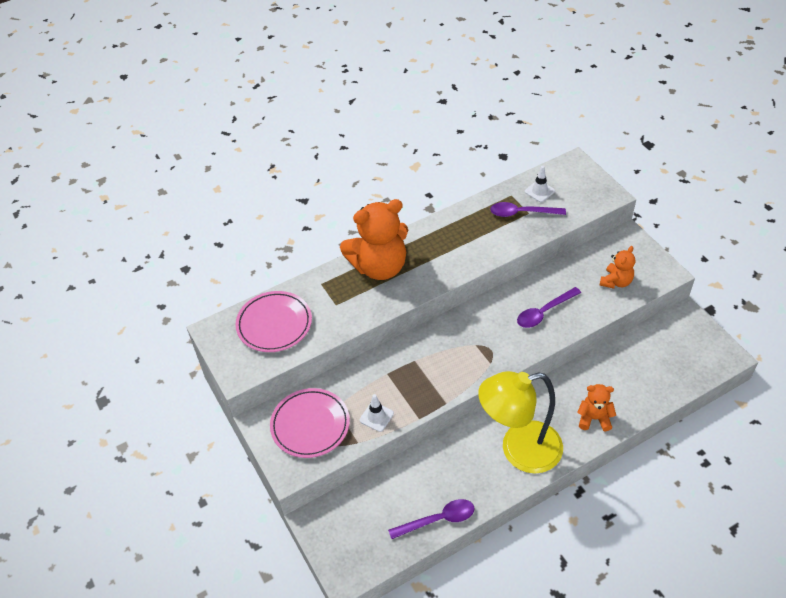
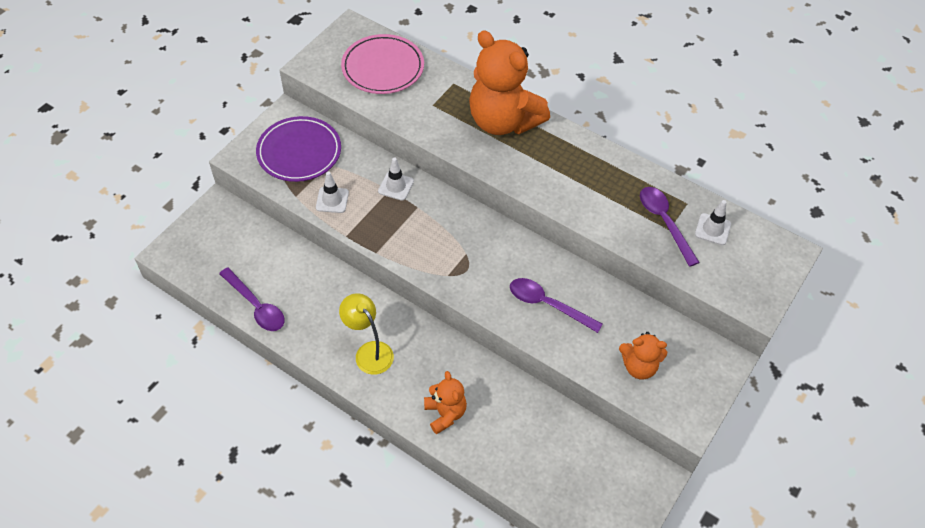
camera: 60 degrees right, 5 degrees up
pink plate [270,388,350,458] -> purple plate [256,116,341,182]
yellow lamp [478,371,563,474] -> yellow lamp [339,293,394,375], size x0.54
none -> white traffic cone [378,158,414,201]

